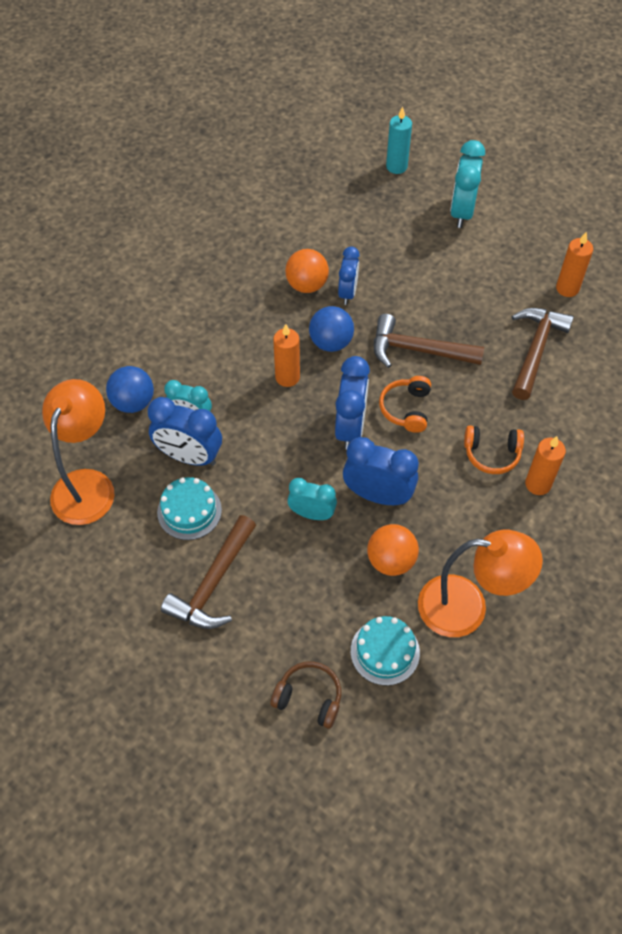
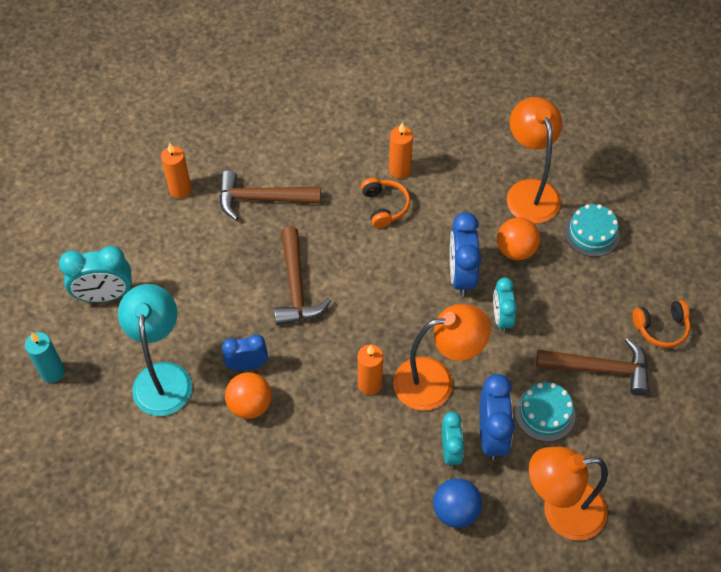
camera: 110 degrees left, 0 degrees up
brown headphones [270,661,341,729] -> none
blue ball [309,306,354,352] -> none
blue clock [335,356,370,450] -> none
orange headphones [379,376,431,433] -> orange headphones moved to [632,300,691,348]
none -> turquoise lamp [118,284,192,416]
none -> orange lamp [393,304,491,411]

